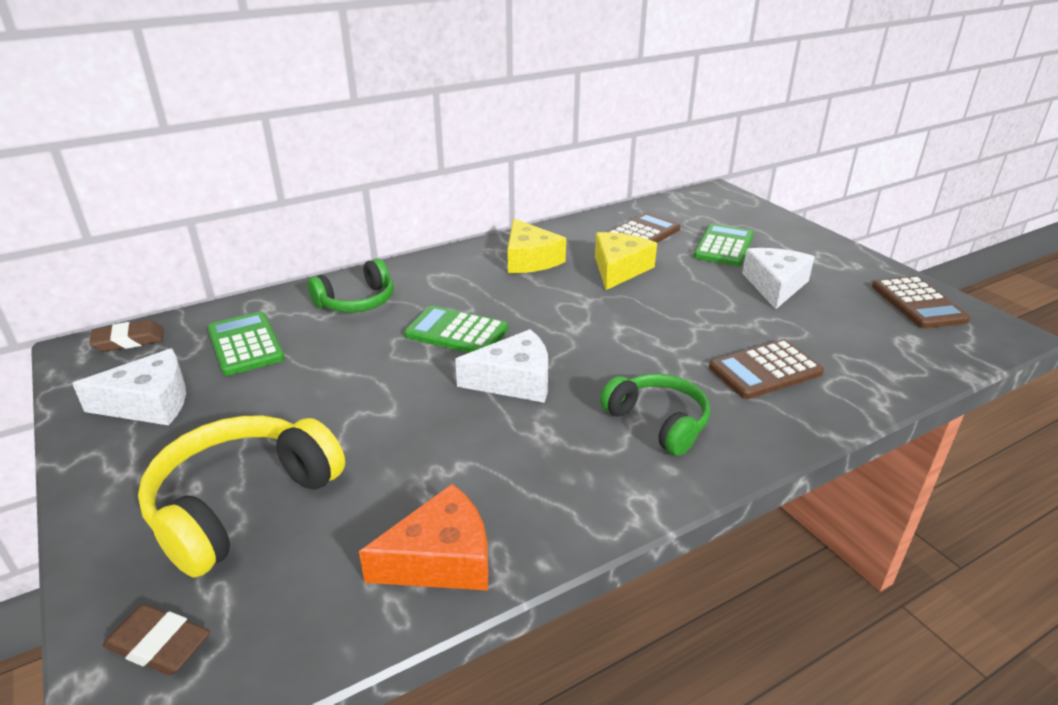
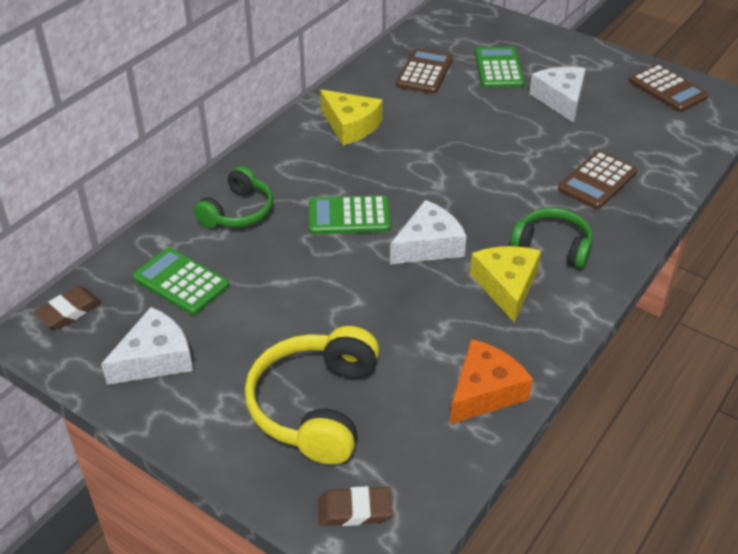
camera: 25 degrees left, 10 degrees up
yellow cheese [595,232,657,290] -> yellow cheese moved to [470,246,541,323]

